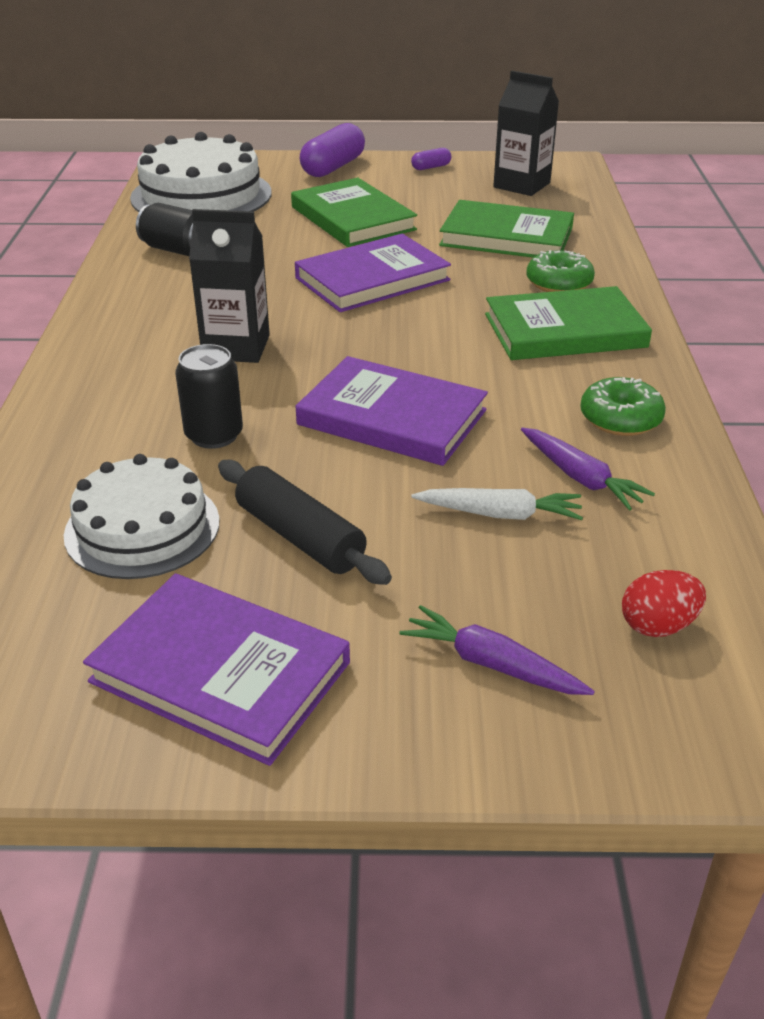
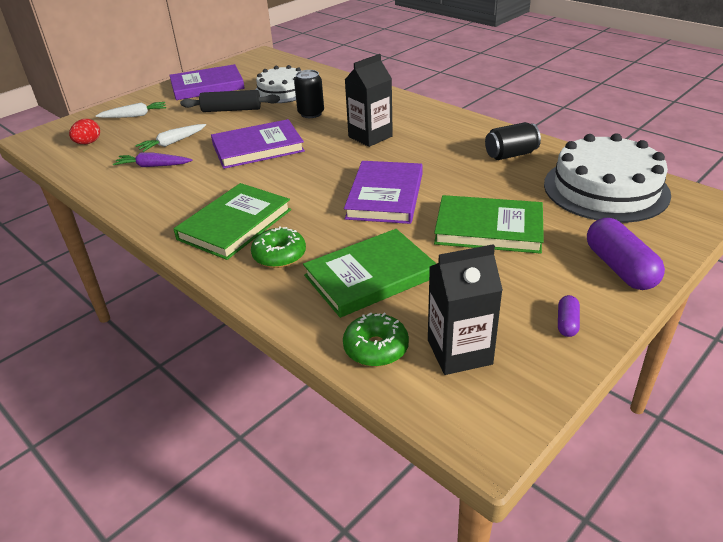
camera: 135 degrees right, 0 degrees up
purple carrot [399,605,595,695] -> white carrot [96,102,166,118]
green donut [580,377,666,436] -> green donut moved to [343,313,409,367]

